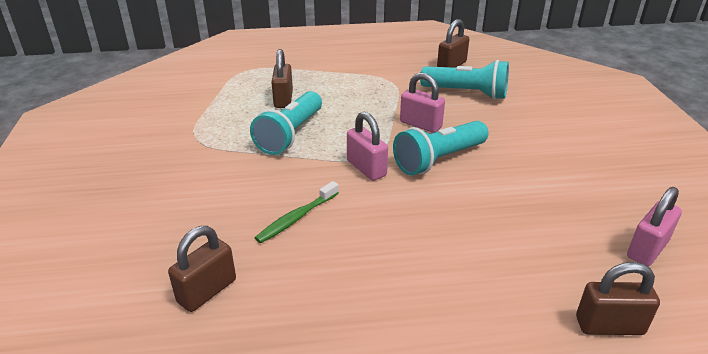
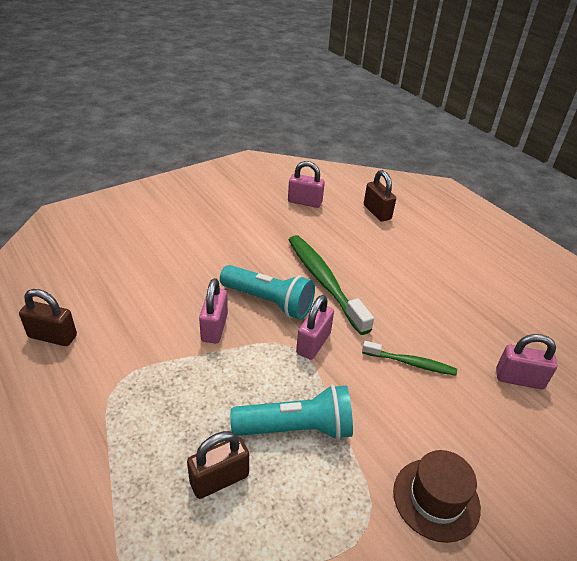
camera: 120 degrees left, 5 degrees up
brown padlock [168,226,236,312] -> pink padlock [496,334,557,389]
turquoise flashlight [420,60,509,100] -> none
none -> green toothbrush [289,235,374,335]
none -> brown hat [393,450,481,543]

